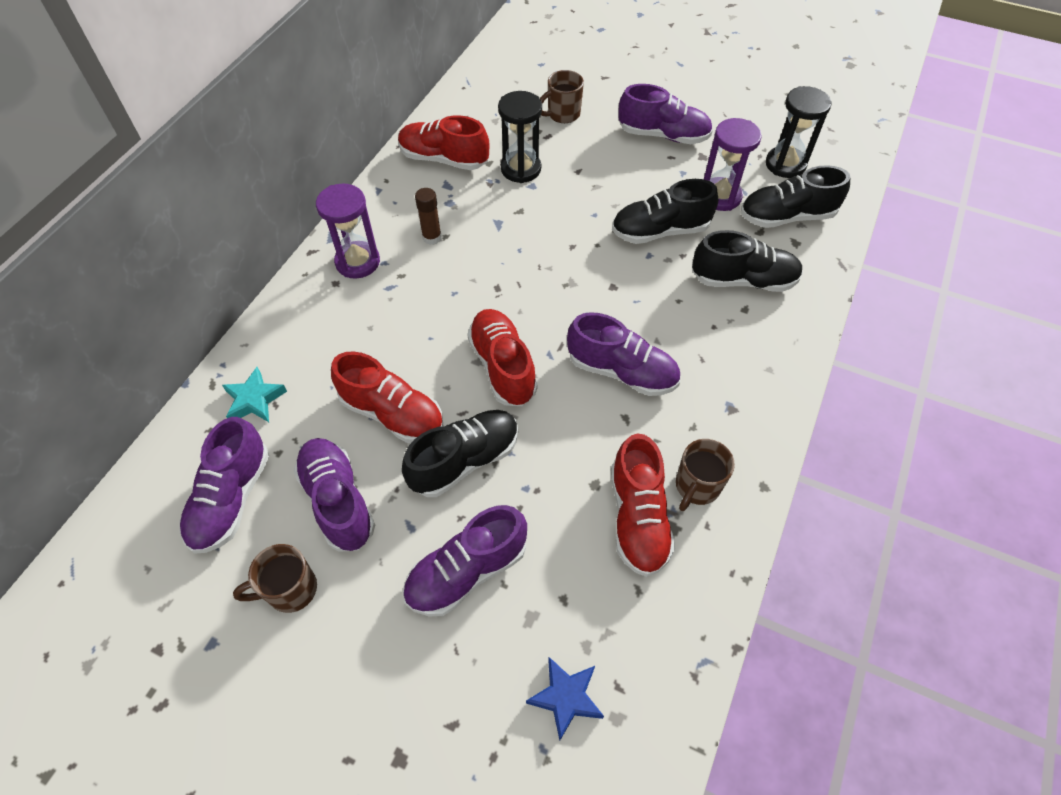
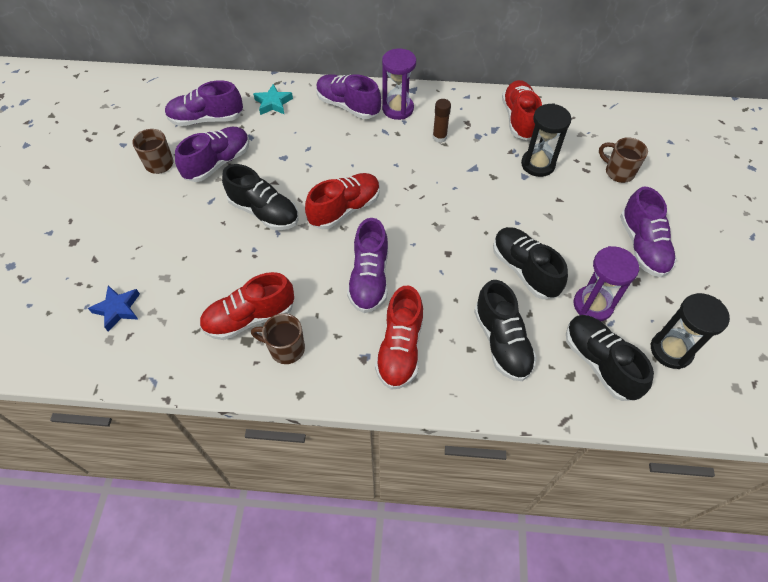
camera: 70 degrees right, 0 degrees up
red shoe [331,351,444,443] -> red shoe moved to [375,285,423,390]
purple shoe [403,505,527,616] -> purple shoe moved to [316,74,381,119]

